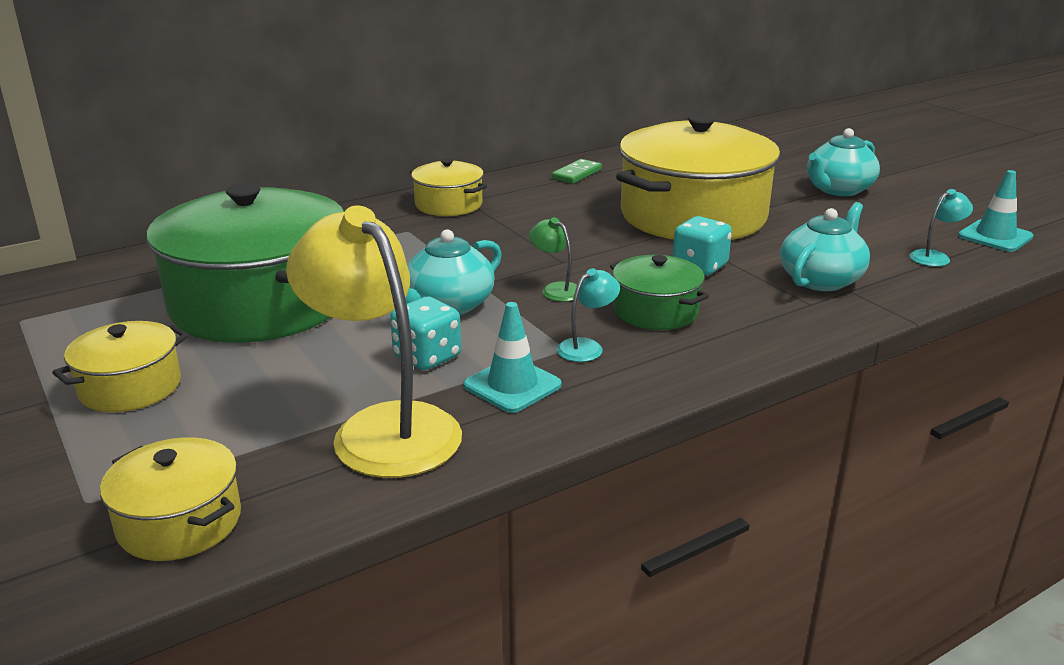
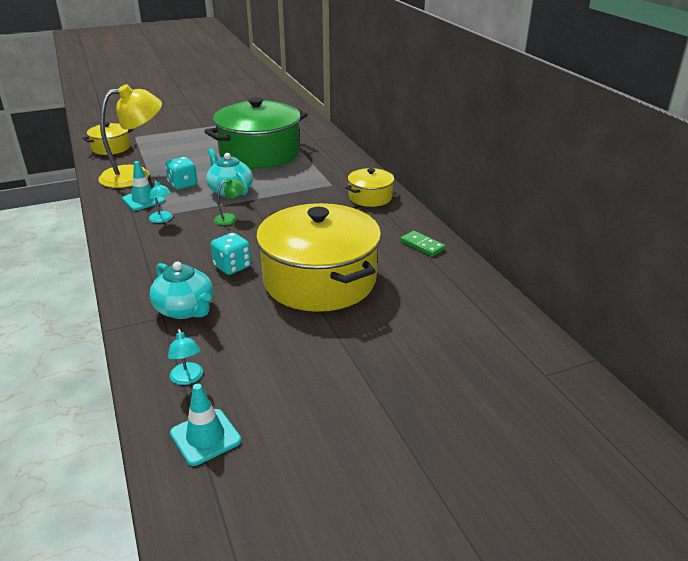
camera: 100 degrees right, 5 degrees up
yellow pot [52,321,188,412] -> none
green pot [610,255,709,330] -> none
turquoise teapot [807,128,880,196] -> none

